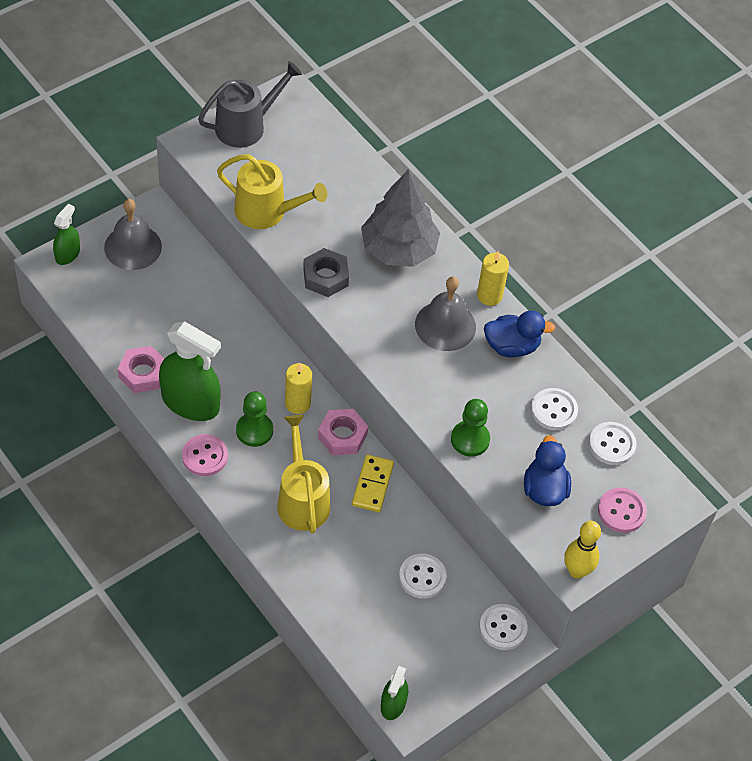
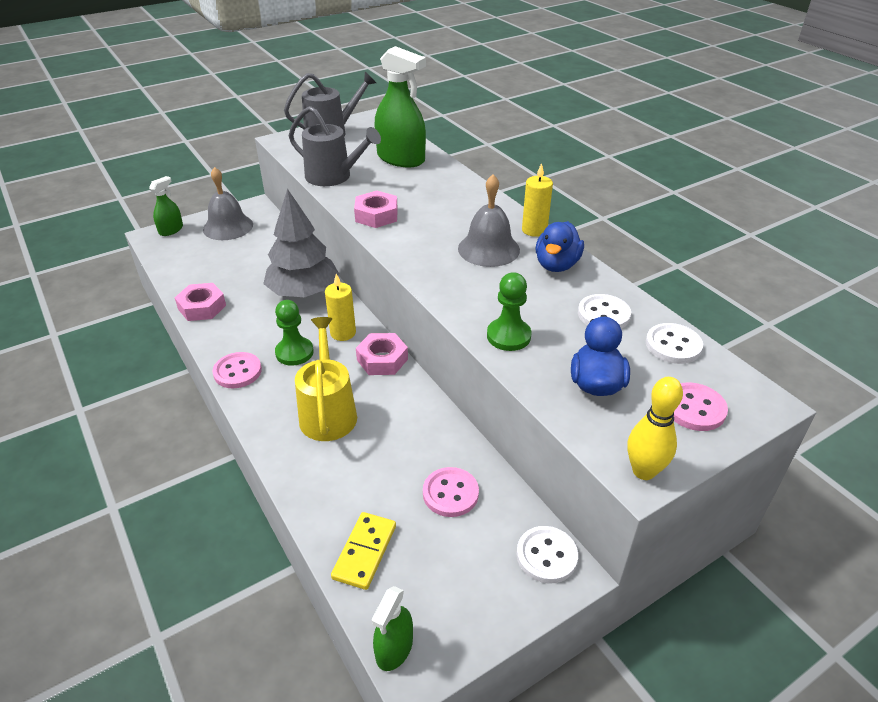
camera: 10 degrees right, 15 degrees down
green spray bottle [159,321,221,421] -> green spray bottle moved to [374,46,426,167]
yellow watering can [217,154,327,229] -> grey watering can [289,106,381,186]
grey nut [303,248,349,297] -> pink nut [354,191,398,228]
yellow domino [352,455,394,512] -> yellow domino moved to [331,512,396,590]
grey tree [361,169,440,267] -> grey tree moved to [263,188,339,297]
white button [399,554,446,599] -> pink button [423,467,479,517]
blue duck [484,310,556,357] -> blue duck turned 105 degrees clockwise [536,221,584,272]

